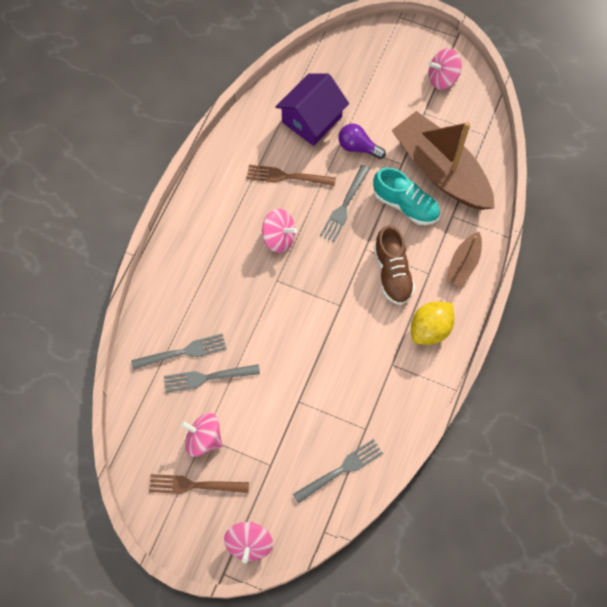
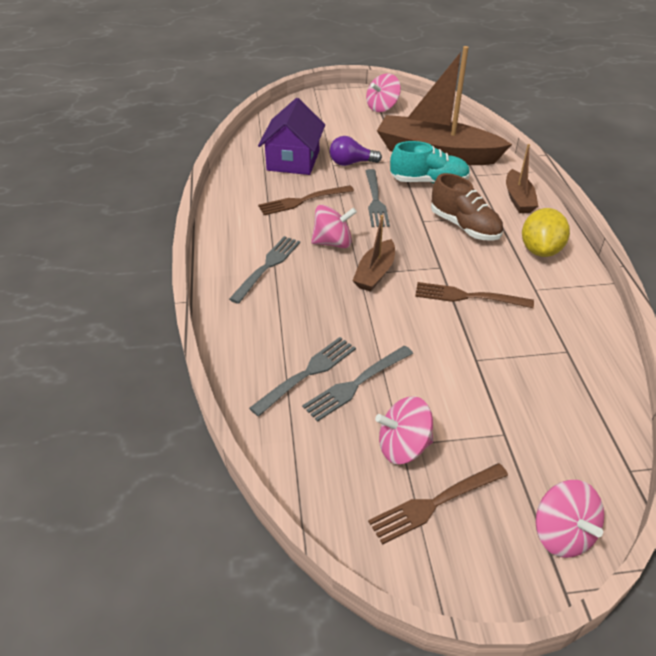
camera: 30 degrees left, 25 degrees down
grey fork [293,439,383,504] -> grey fork moved to [229,236,300,304]
none -> brown boat [353,215,395,292]
none -> brown fork [415,282,534,308]

